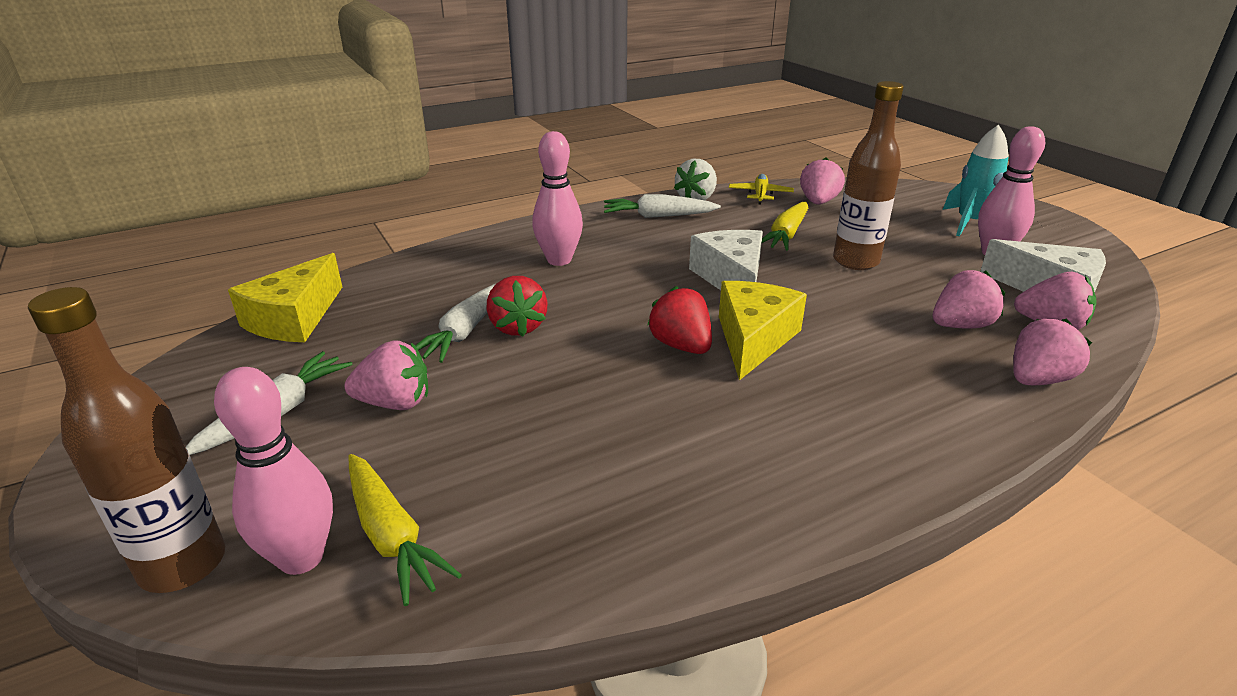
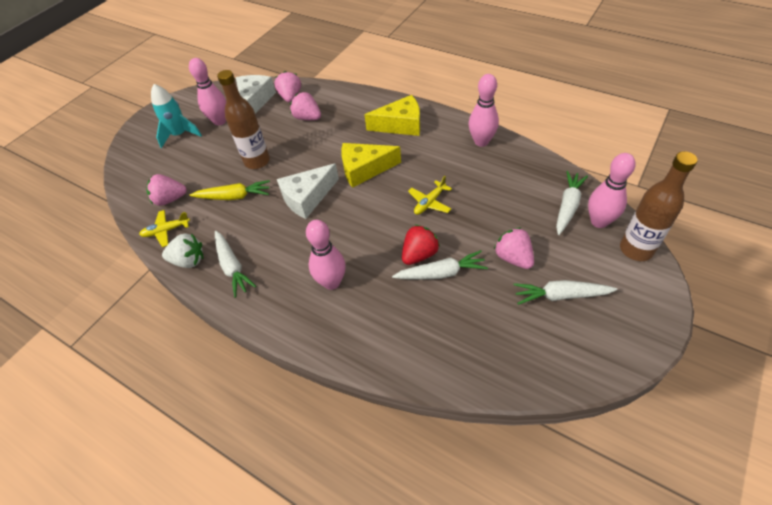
camera: 115 degrees left, 20 degrees up
yellow cheese [228,253,342,342] -> yellow cheese moved to [364,95,420,136]
yellow carrot [349,454,462,606] -> white carrot [556,171,588,235]
red strawberry [647,286,712,354] -> none
pink strawberry [1013,318,1092,385] -> none
none -> yellow plane [408,176,452,215]
none -> pink bowling pin [469,74,499,147]

